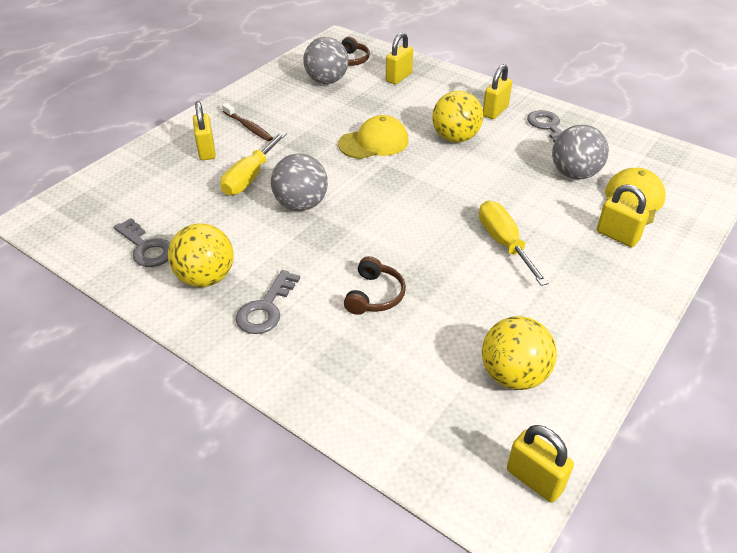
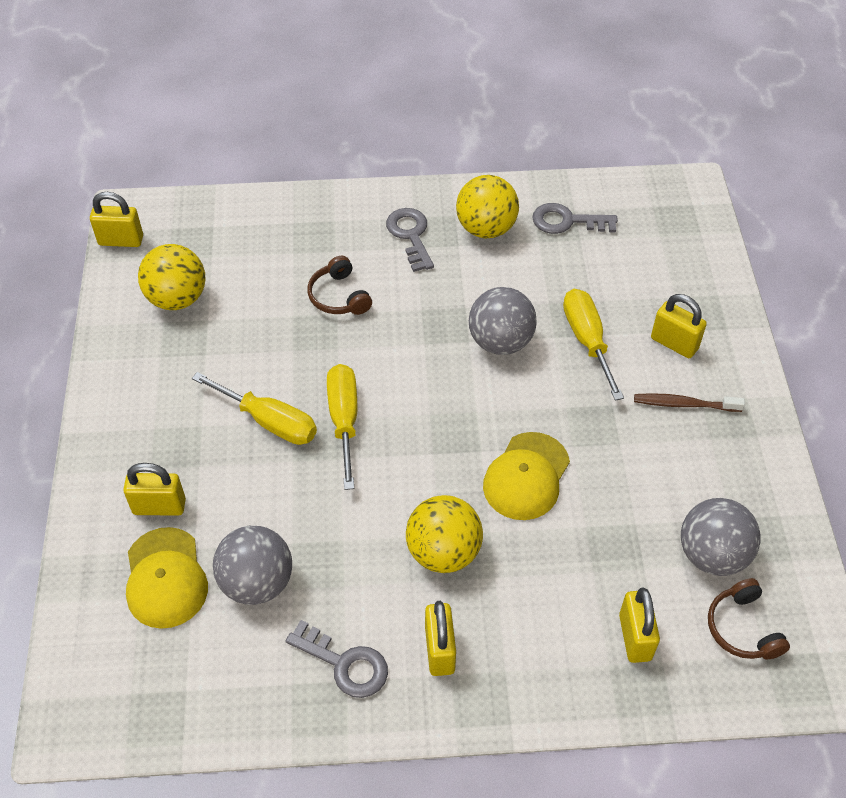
camera: 140 degrees right, 10 degrees up
none -> yellow screwdriver [327,364,357,490]

